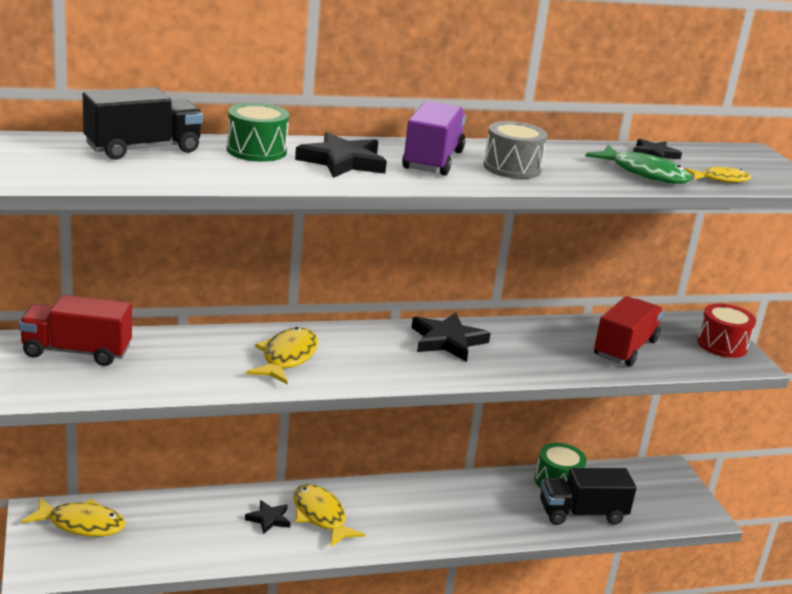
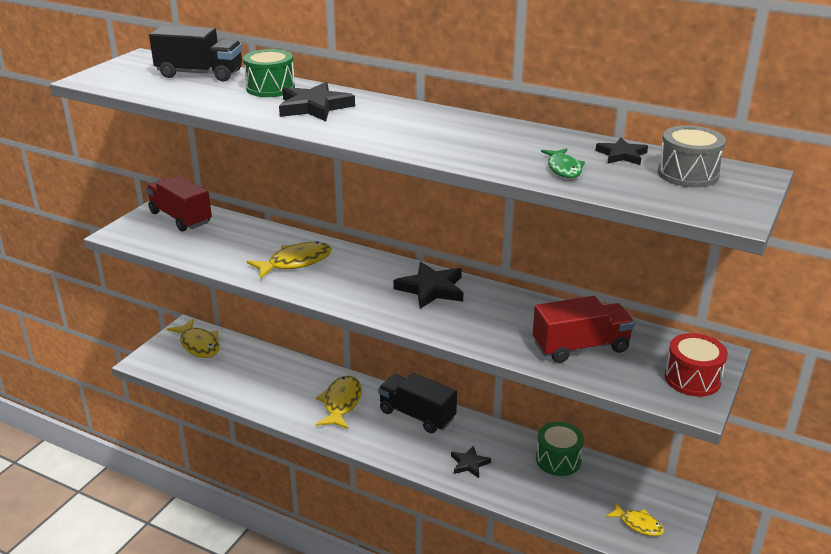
camera: 45 degrees right, 5 degrees up
black star [245,500,291,534] -> black star moved to [451,446,491,478]
purple truck [402,101,466,176] -> none
grey drum [484,121,548,179] -> grey drum moved to [658,125,726,187]
black truck [540,468,637,525] -> black truck moved to [378,373,457,433]
green fish [585,145,691,184] -> green fish [541,148,585,178], size x0.62
yellow fish [685,167,751,183] -> yellow fish moved to [606,502,664,536]

